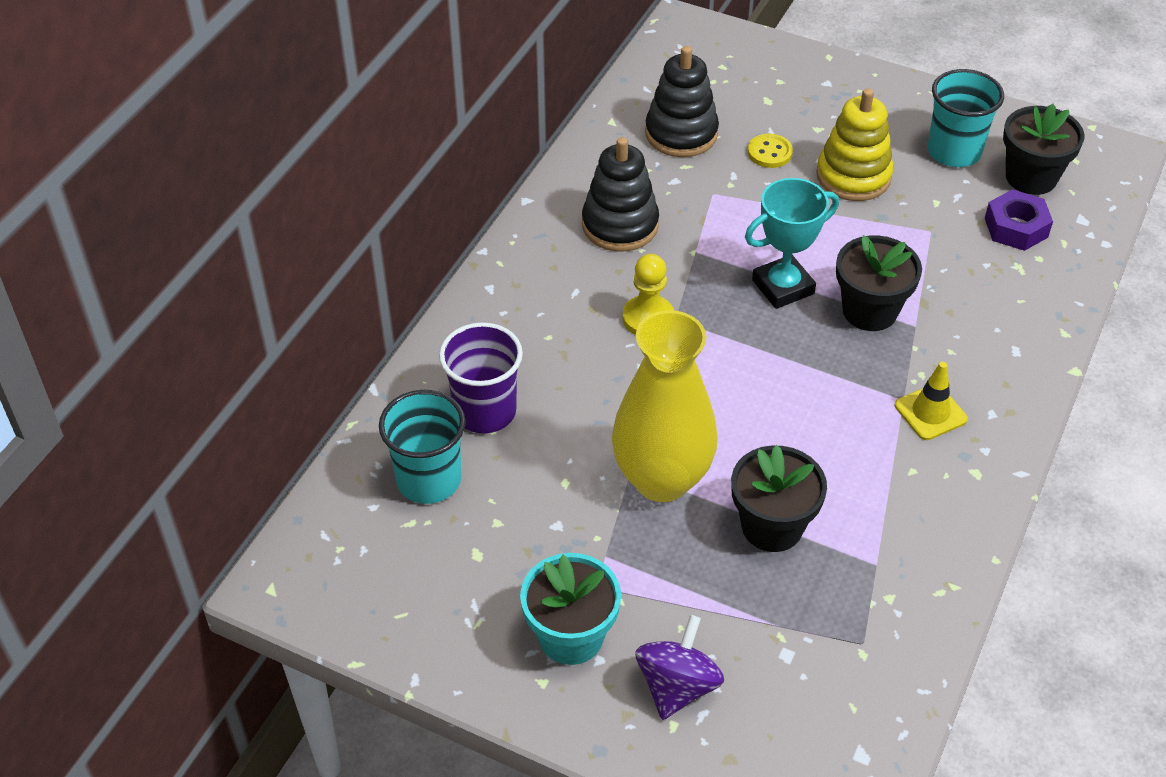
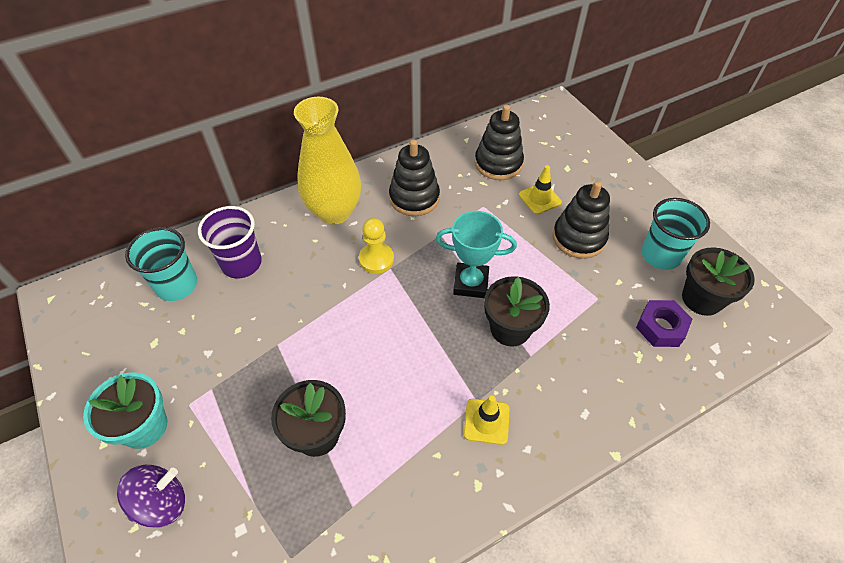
camera: 35 degrees right, 5 degrees up
yellow vase [612,310,718,502] -> yellow vase moved to [294,97,361,225]
yellow button [748,134,793,168] -> yellow traffic cone [519,165,562,215]
yellow stacking toy [816,88,893,201] -> black stacking toy [553,181,610,259]

